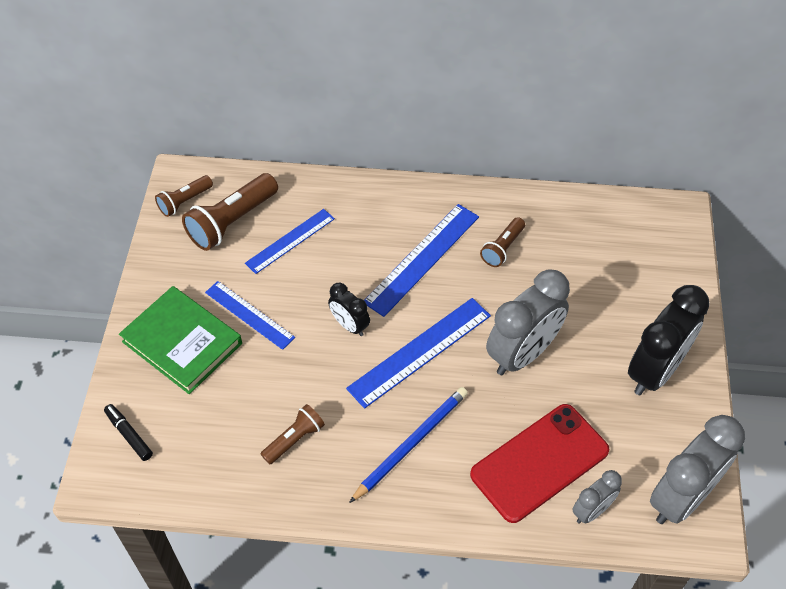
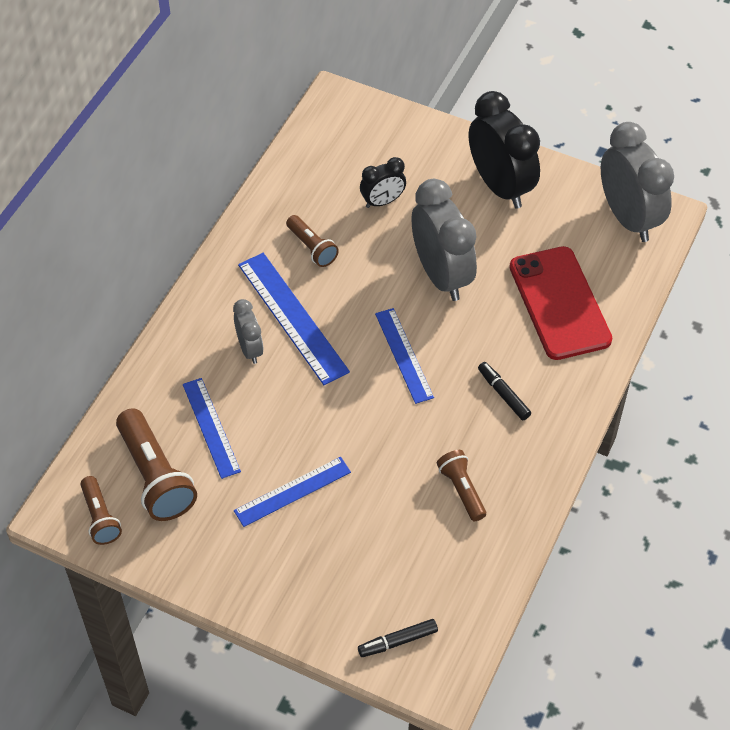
camera: 70 degrees left, 0 degrees up
green book [119,286,242,394] -> none
black clock [328,283,370,336] -> black clock moved to [360,157,406,208]
blue ruler [346,298,491,409] -> blue ruler [375,308,434,404], size x0.66
blue pencil [349,387,468,503] -> black marker [478,362,531,420]
grey clock [572,470,622,524] -> grey clock moved to [233,299,263,364]

